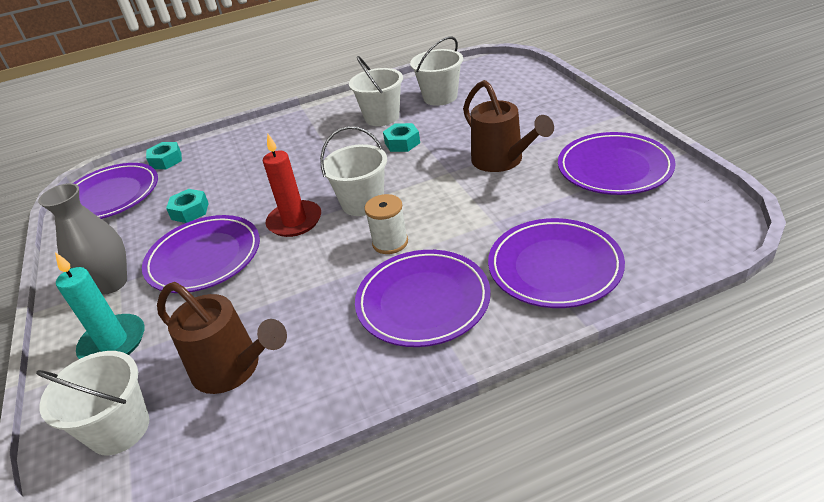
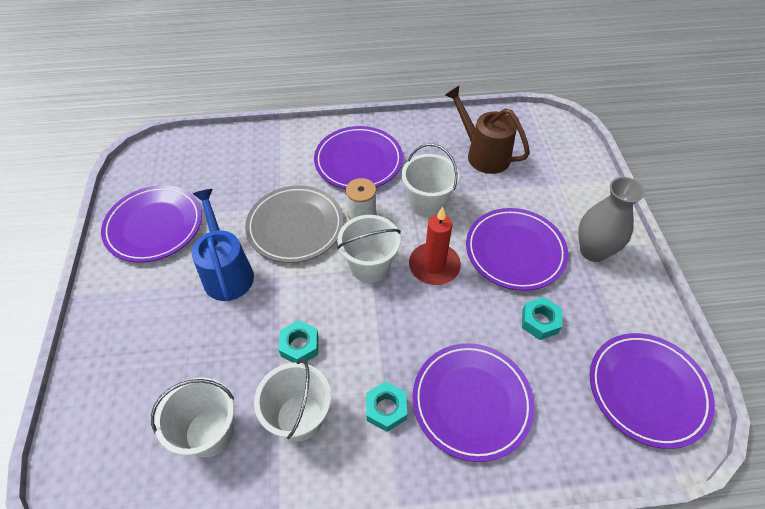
camera: 170 degrees left, 15 degrees up
white bucket [36,351,149,456] -> white bucket moved to [402,144,459,217]
turquoise candle [55,252,145,359] -> none
turquoise nut [146,142,182,169] -> turquoise nut moved to [366,381,407,432]
brown watering can [463,80,554,172] -> blue watering can [191,189,254,301]
purple plate [488,218,625,308] -> purple plate moved to [412,343,535,462]
none -> grey plate [245,185,343,263]

